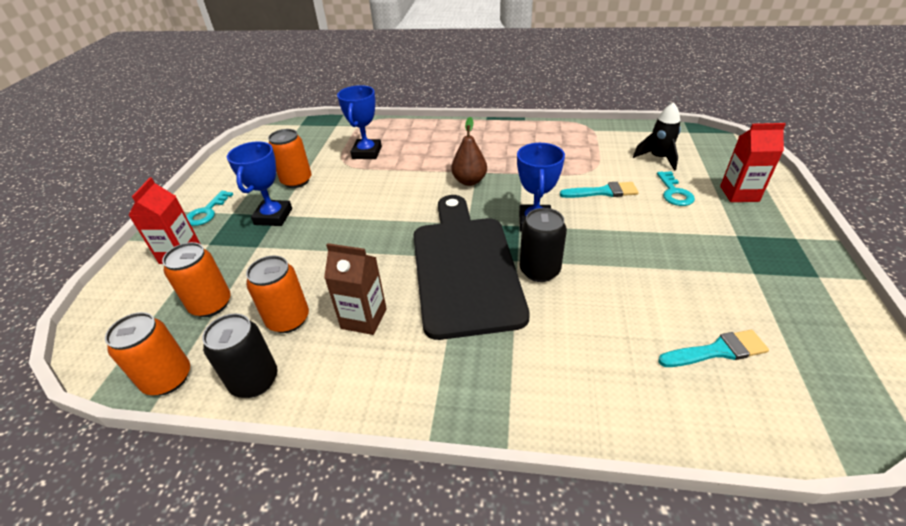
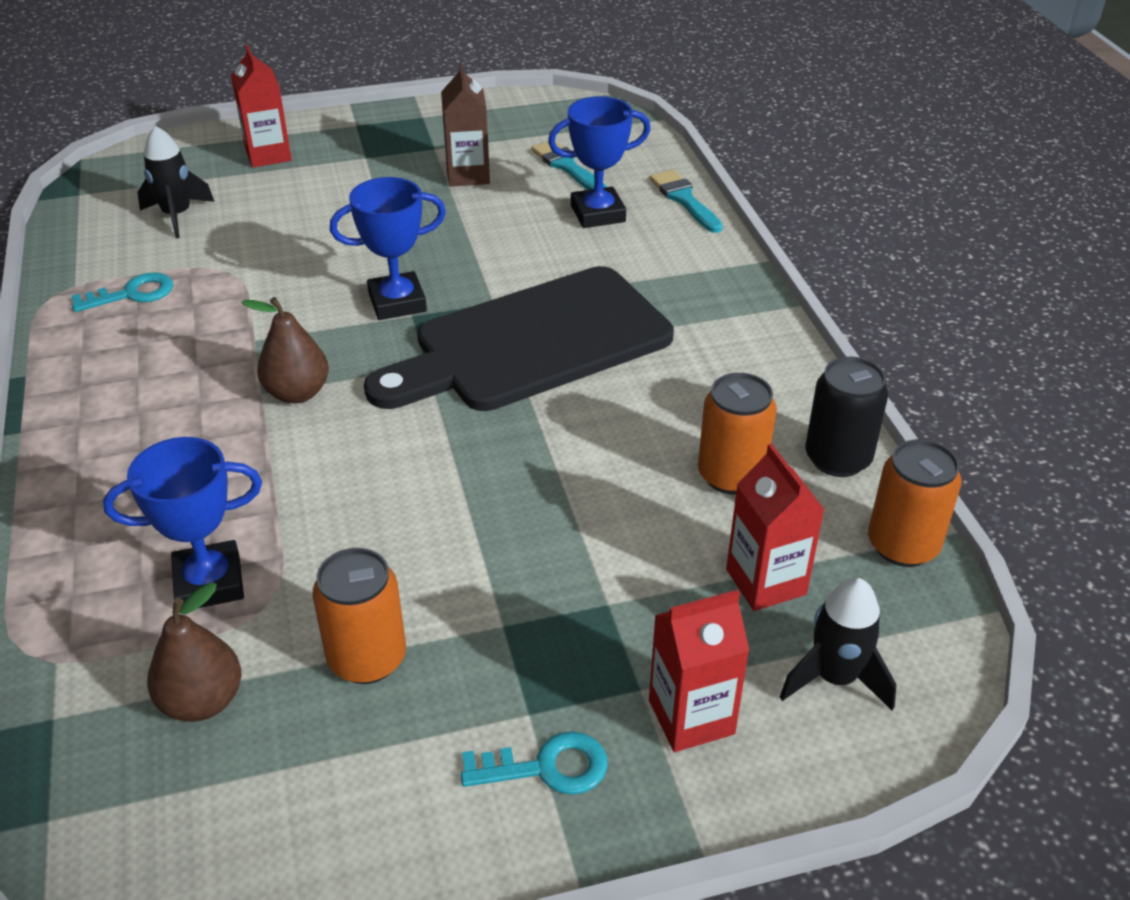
camera: 115 degrees left, 0 degrees up
orange can [162,242,231,317] -> red carton [726,443,825,611]
blue trophy [227,141,292,226] -> blue trophy moved to [548,96,651,228]
brown carton [324,243,387,335] -> brown carton moved to [441,63,490,187]
black can [520,208,567,282] -> none
turquoise brush [560,182,639,198] -> turquoise brush moved to [649,170,723,233]
turquoise key [657,171,695,206] -> turquoise key moved to [71,272,173,312]
none -> brown pear [147,582,241,722]
none -> black rocket [780,578,897,710]

